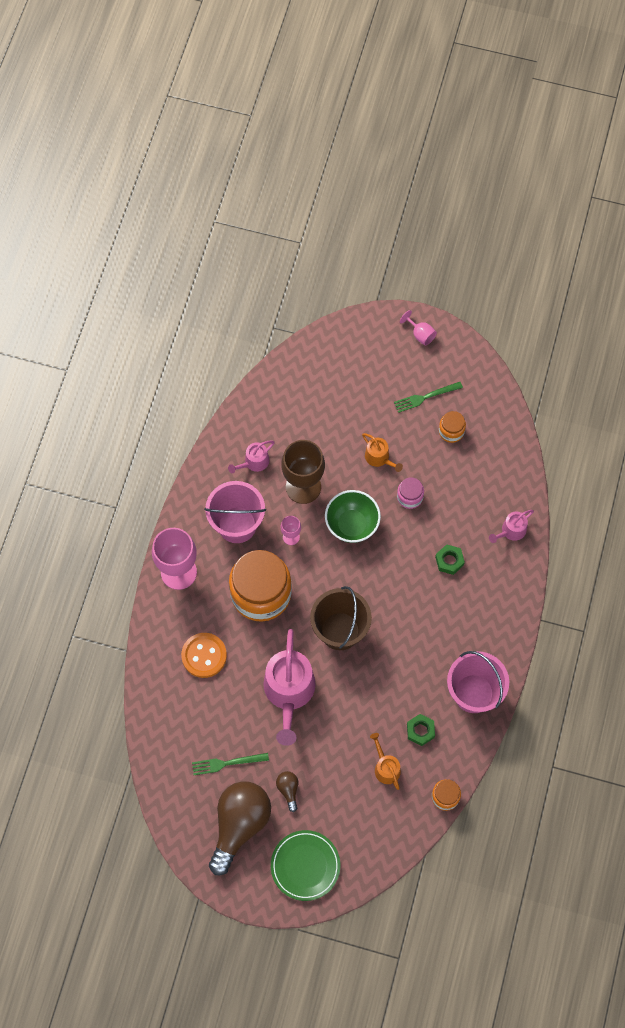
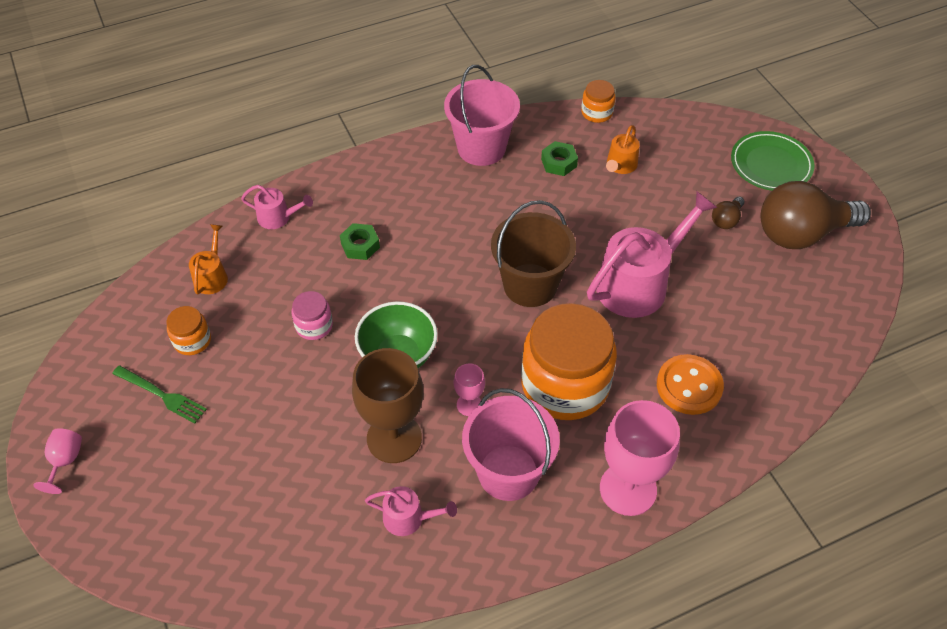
camera: 130 degrees left, 15 degrees down
green fork [192,753,269,775] -> none
orange watering can [362,433,403,472] -> orange watering can moved to [189,224,228,294]

